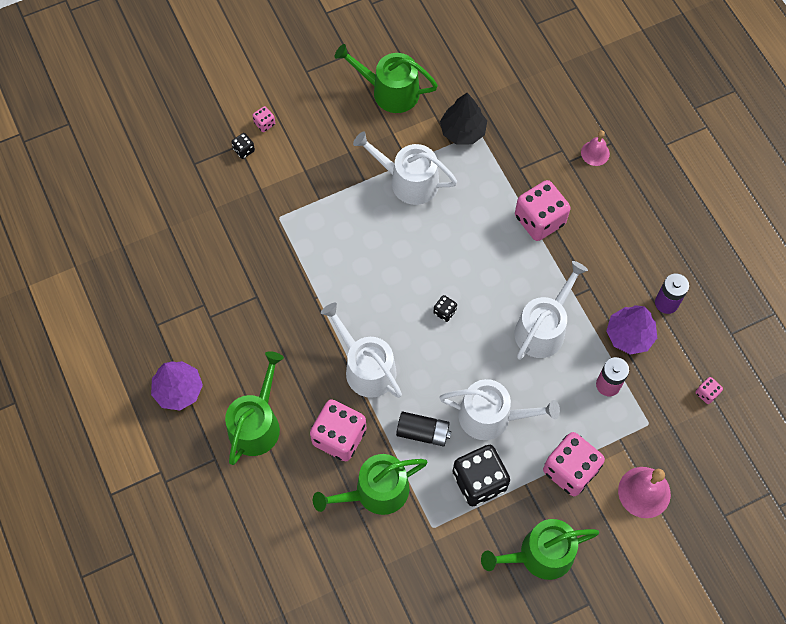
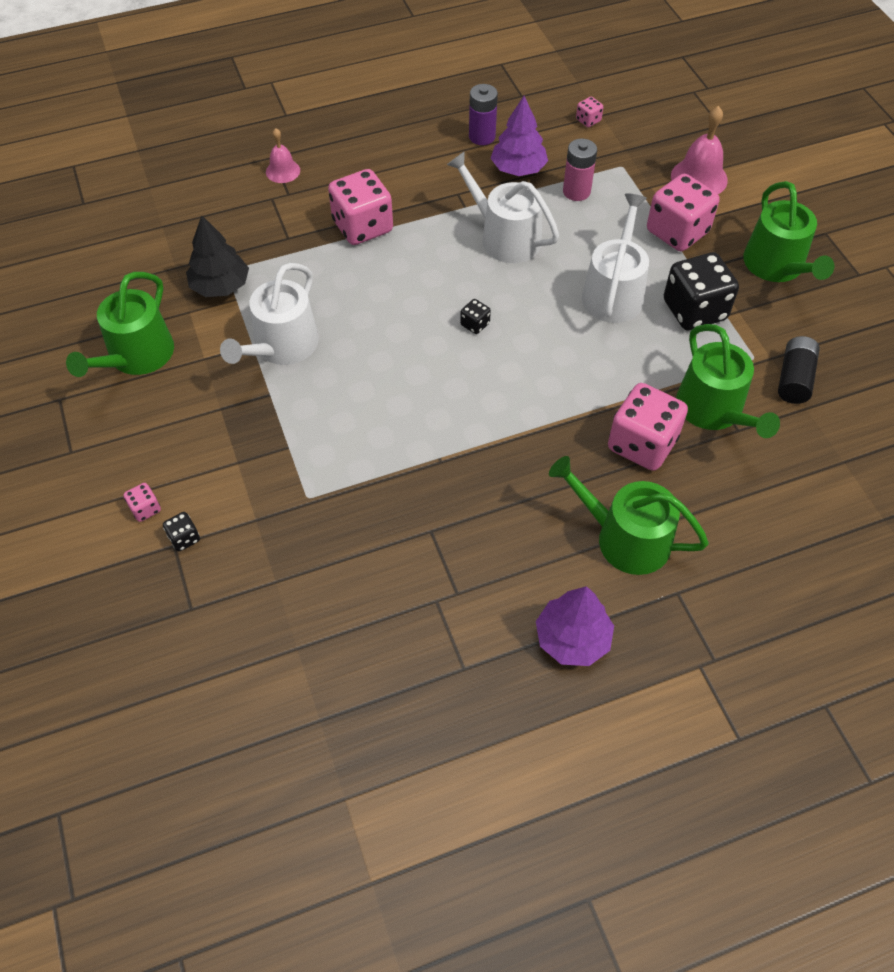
camera: 85 degrees left, 10 degrees down
white watering can [321,303,402,398] -> none
black battery [396,411,451,447] -> black battery moved to [778,336,820,404]

